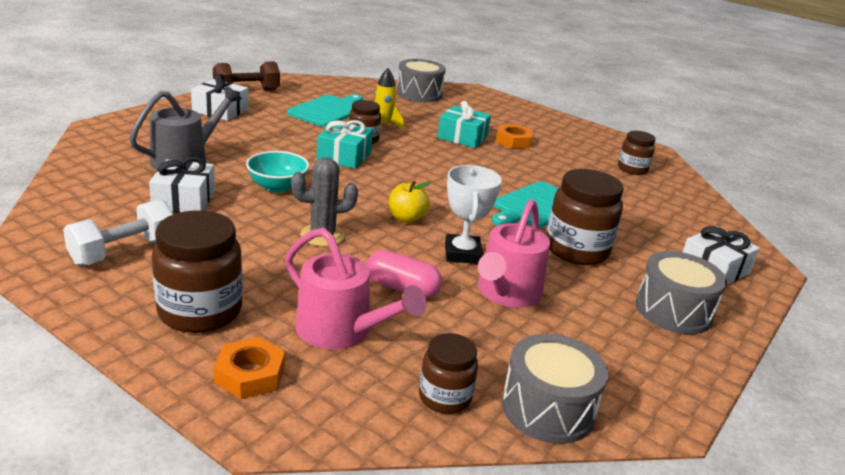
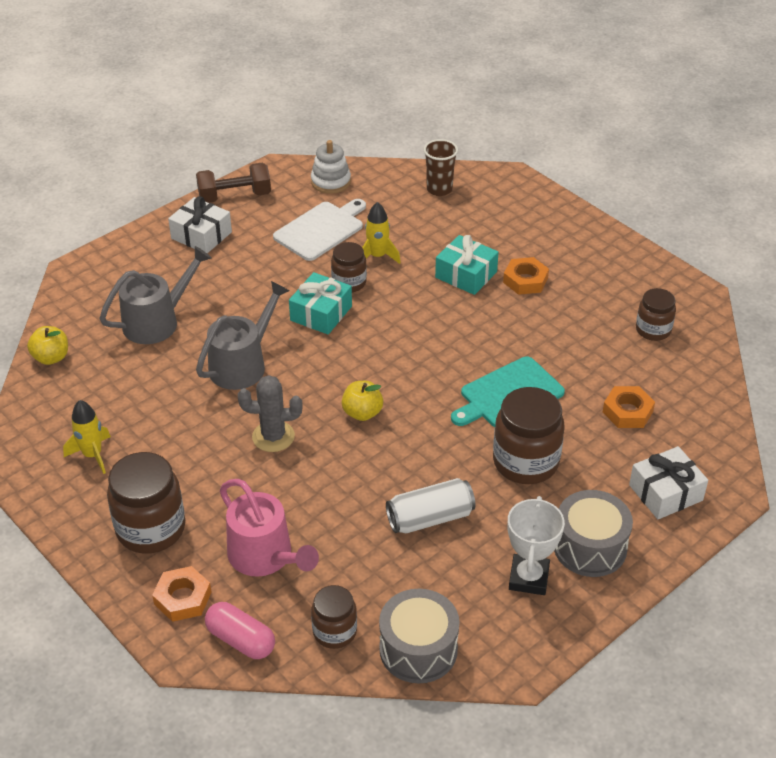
camera: 15 degrees right, 15 degrees up
white dumbbell [63,199,173,266] -> yellow rocket [63,400,111,474]
white gift [149,157,215,213] -> none
turquoise bowl [246,151,309,193] -> grey watering can [196,281,290,390]
turquoise cutting board [287,94,363,127] -> white cutting board [273,199,366,261]
pink capsule [366,250,442,298] -> pink capsule moved to [205,602,275,659]
grey drum [397,59,446,102] -> brown cup [424,139,458,196]
white trophy [445,165,502,264] -> white trophy moved to [507,496,565,595]
pink watering can [478,199,550,308] -> white can [386,478,475,533]
none -> yellow apple [27,326,68,365]
none -> white stacking toy [311,140,351,194]
none -> orange nut [603,386,655,428]

